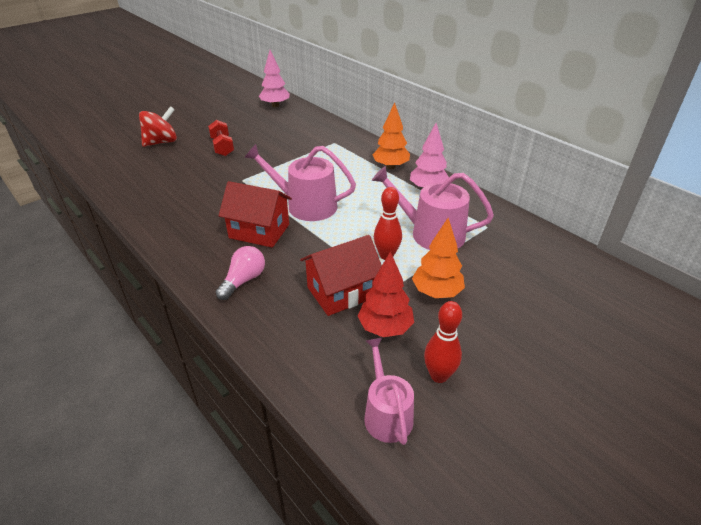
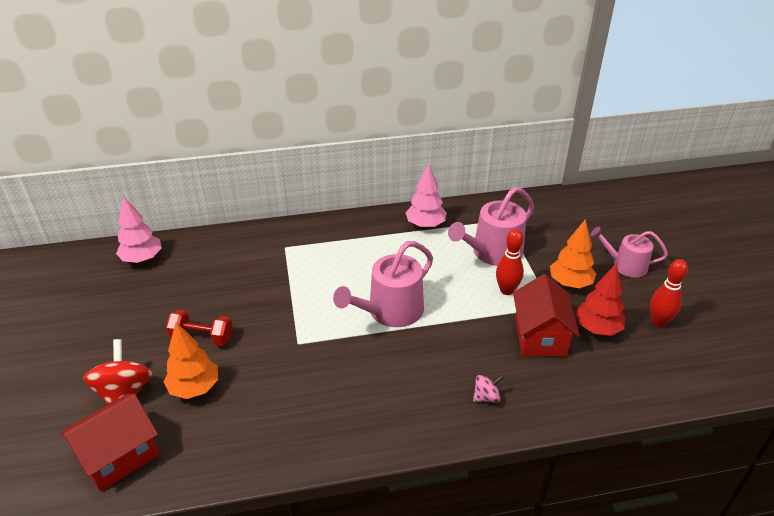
camera: 60 degrees left, 0 degrees up
pink light bulb [216,246,265,300] -> pink spinning top [473,375,503,403]
red house [218,181,292,248] -> red house moved to [60,394,160,492]
pink watering can [364,338,414,445] -> pink watering can moved to [591,227,668,278]
orange tree [372,102,410,169] -> orange tree moved to [163,322,218,399]

